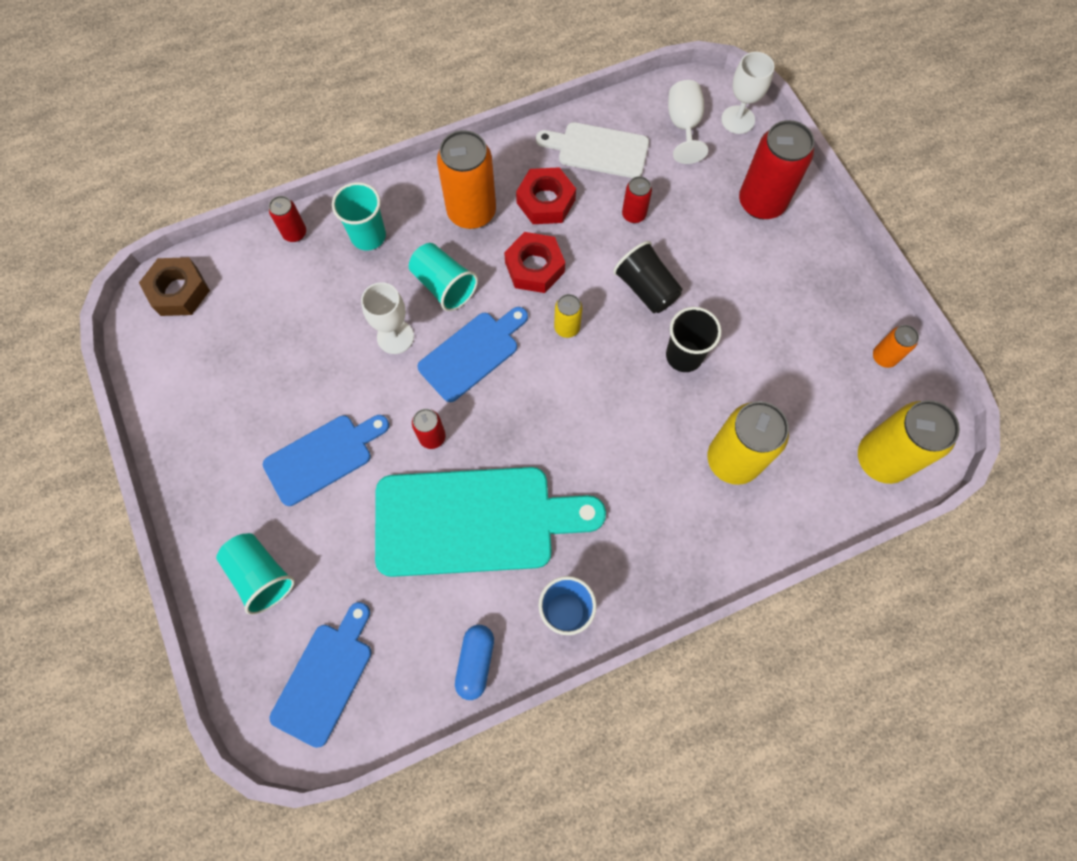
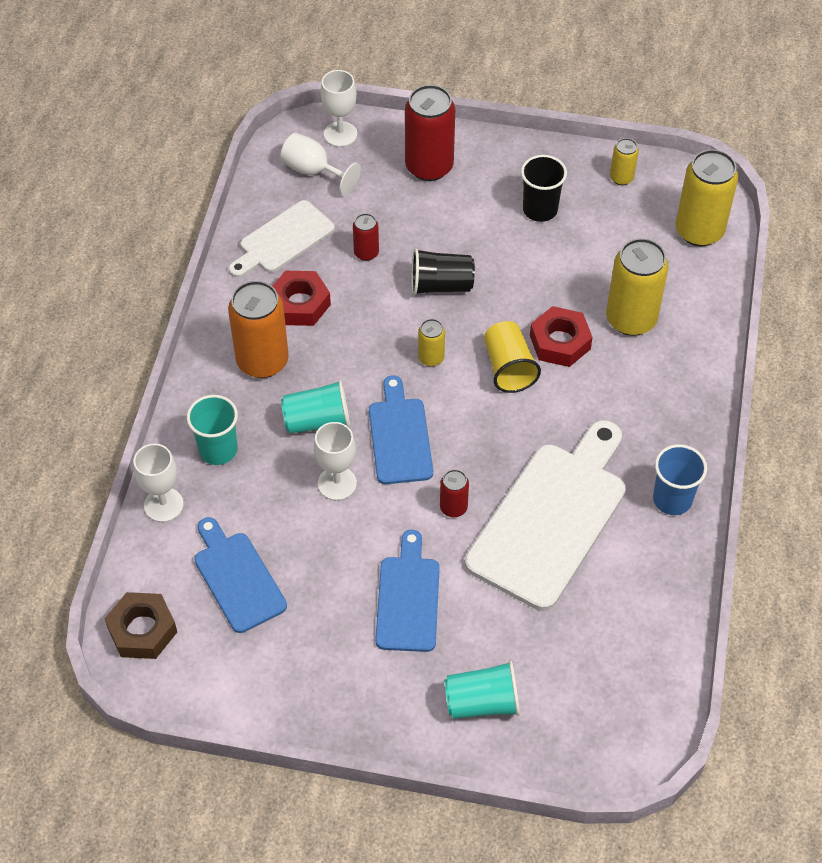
camera: 55 degrees left, 15 degrees down
red can [269,196,306,242] -> white goblet [134,444,184,522]
blue cutting board [270,602,372,748] -> blue cutting board moved to [194,517,287,633]
turquoise cutting board [375,467,606,577] -> white cutting board [465,420,626,611]
blue capsule [455,625,494,700] -> none
red nut [504,232,565,293] -> red nut moved to [530,306,593,367]
black cup [666,307,721,372] -> black cup moved to [521,155,567,222]
orange can [873,325,919,368] -> yellow can [610,138,639,185]
none -> yellow cup [484,321,541,393]

